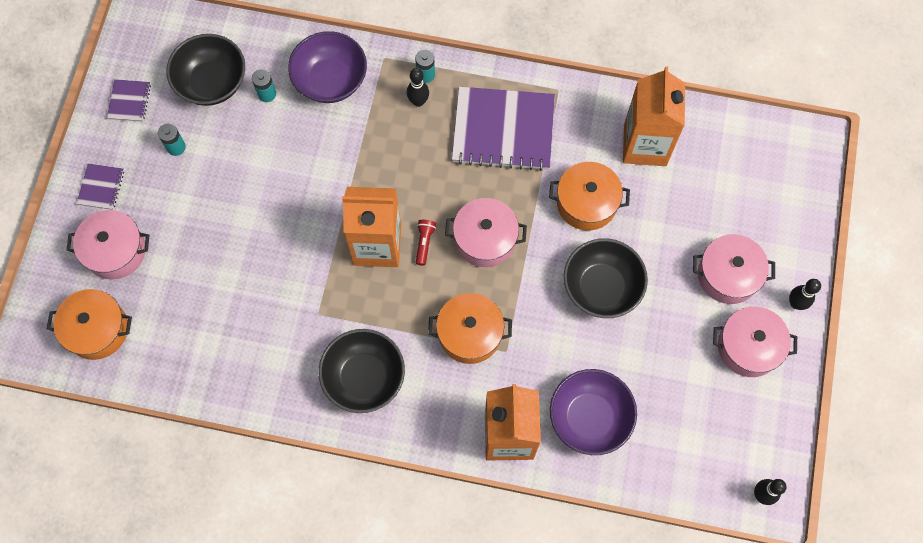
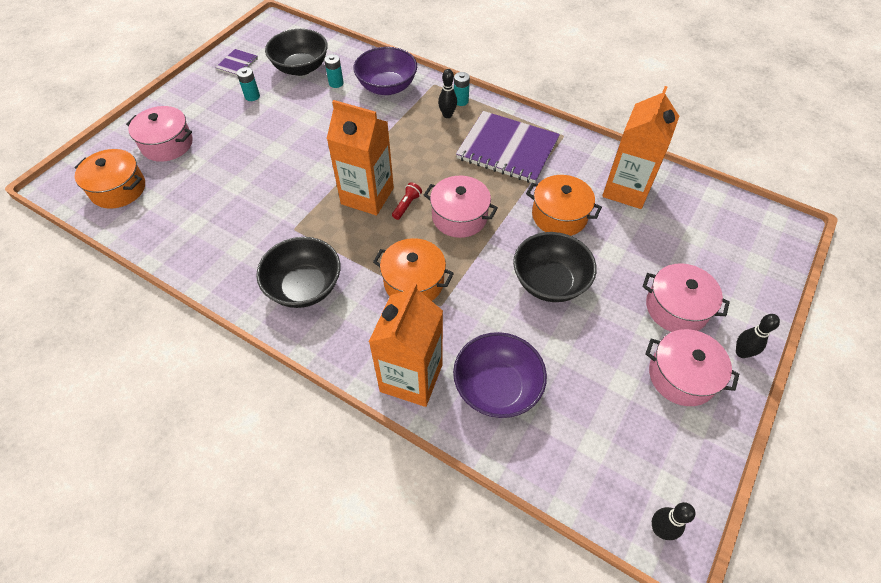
camera: 20 degrees right, 15 degrees down
purple notebook [76,163,124,210] -> none

